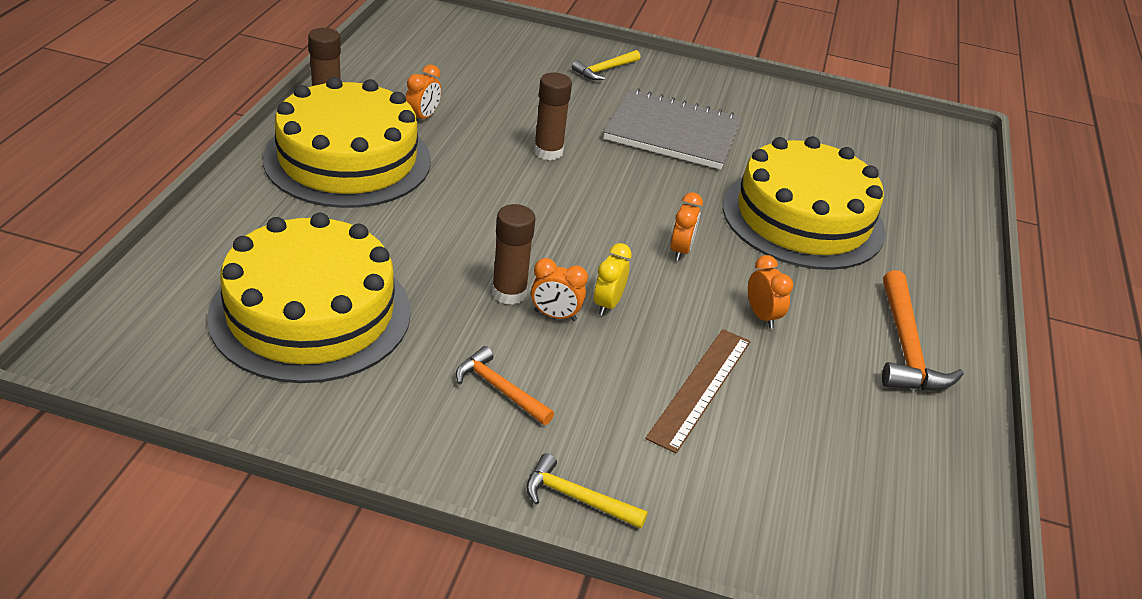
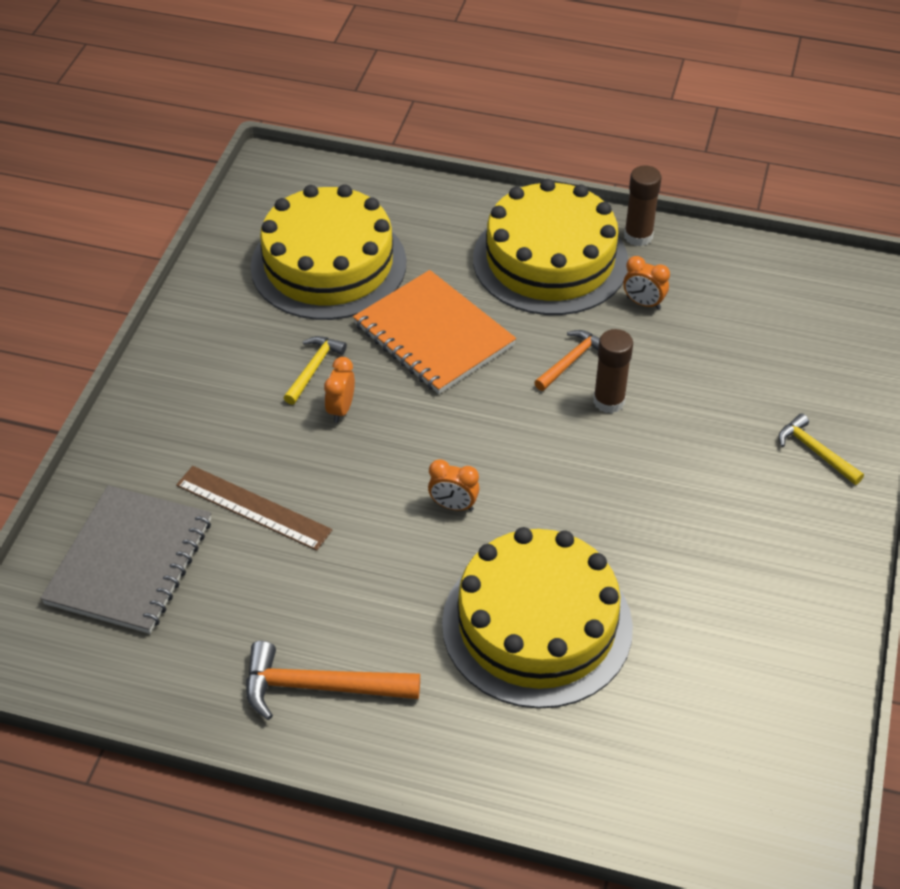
camera: 95 degrees right, 10 degrees up
orange hammer [456,346,554,425] -> orange hammer moved to [534,330,600,391]
brown glue stick [492,204,536,305] -> none
yellow hammer [526,453,648,529] -> yellow hammer moved to [284,336,347,405]
yellow clock [593,243,632,316] -> none
grey notebook [604,88,742,170] -> grey notebook moved to [40,485,211,634]
orange clock [748,255,793,329] -> none
none -> orange notebook [353,270,516,394]

